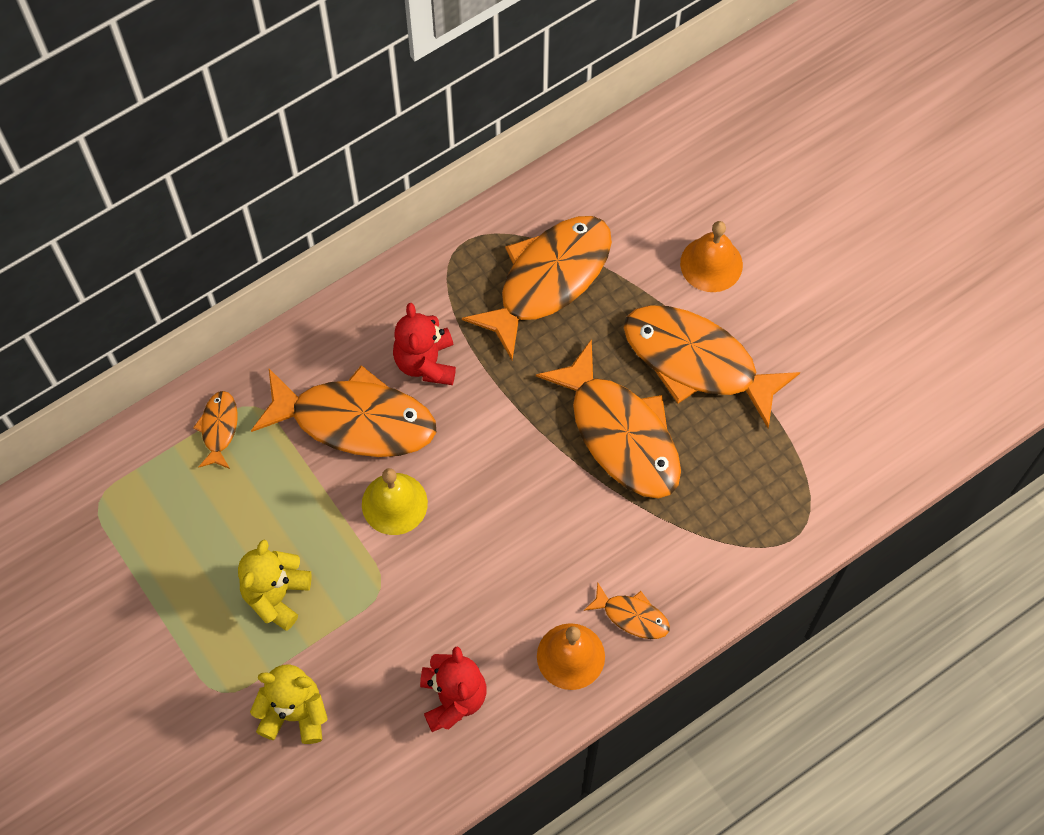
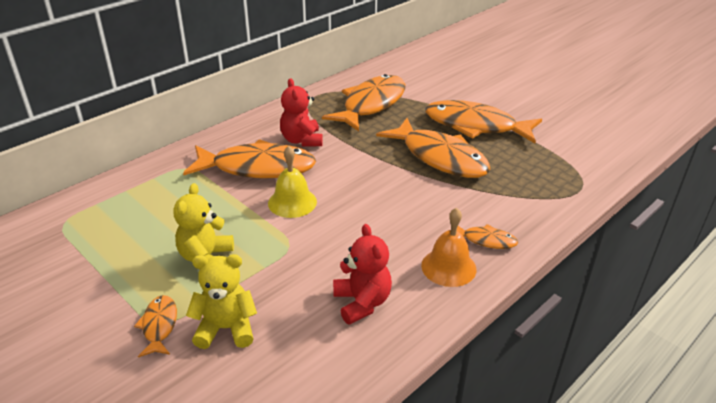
camera: 10 degrees left, 30 degrees down
orange fish [193,391,238,469] -> orange fish moved to [134,295,177,357]
orange bell [680,221,743,292] -> none

